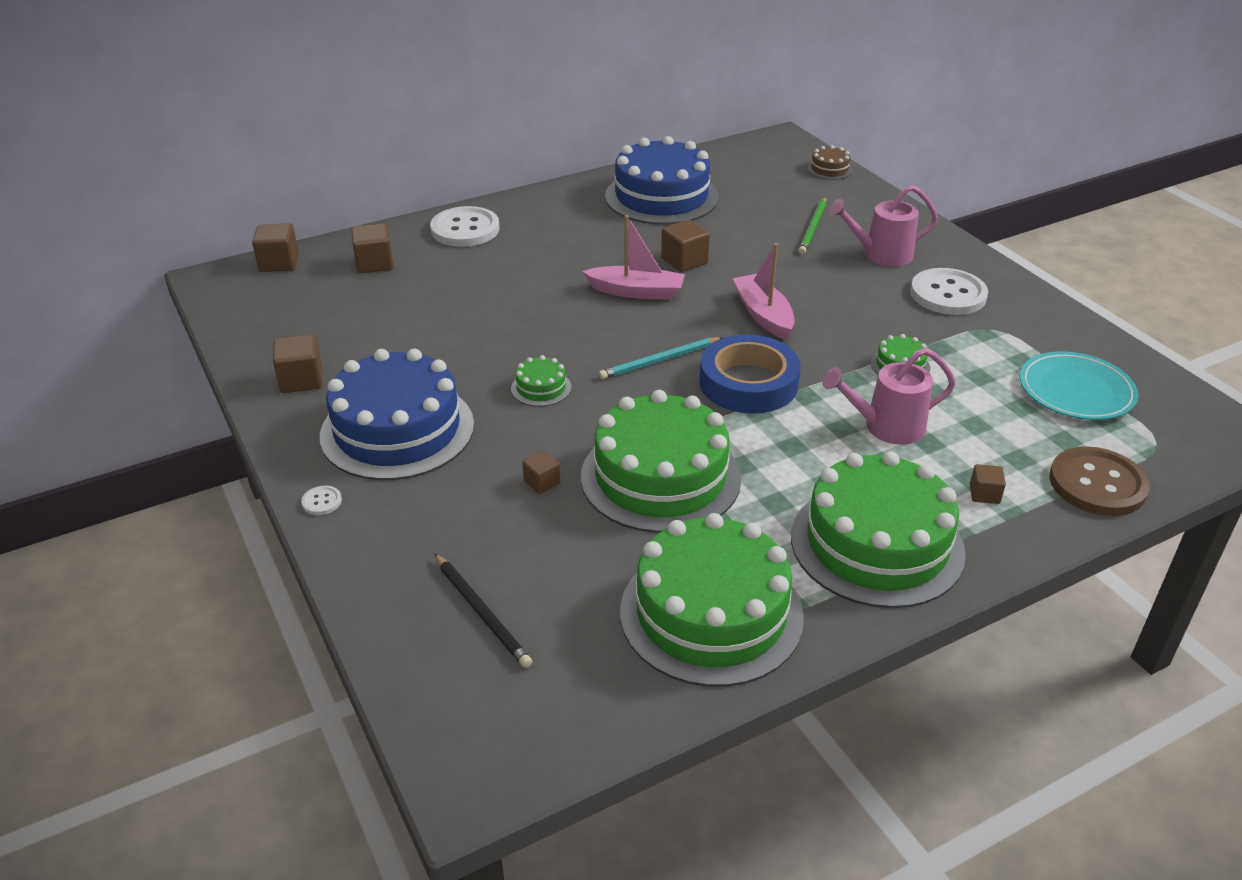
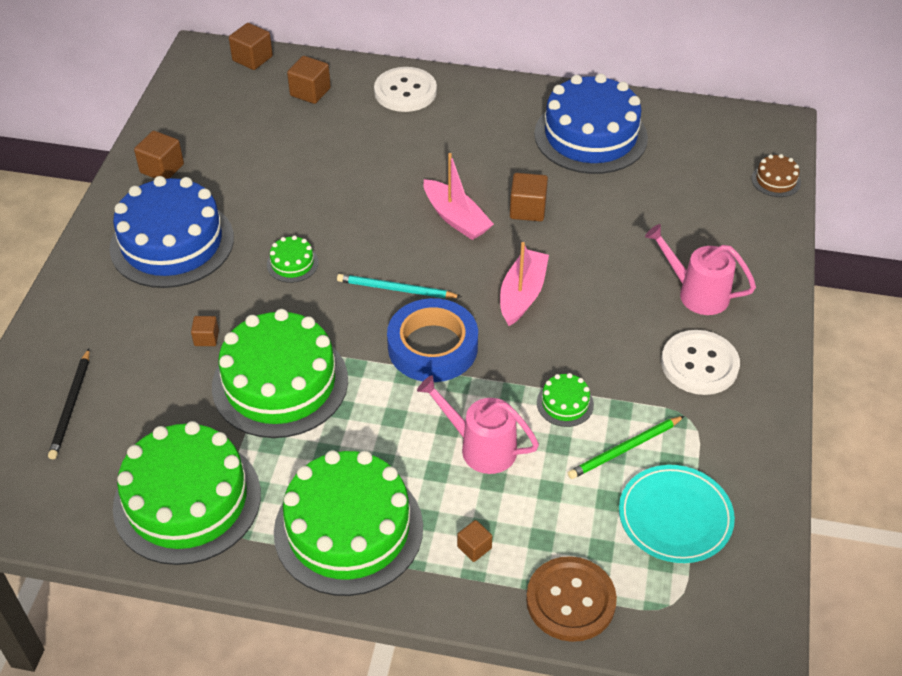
camera: 40 degrees right, 10 degrees up
white button [301,486,342,515] -> none
green pencil [798,197,826,254] -> green pencil moved to [568,416,684,479]

